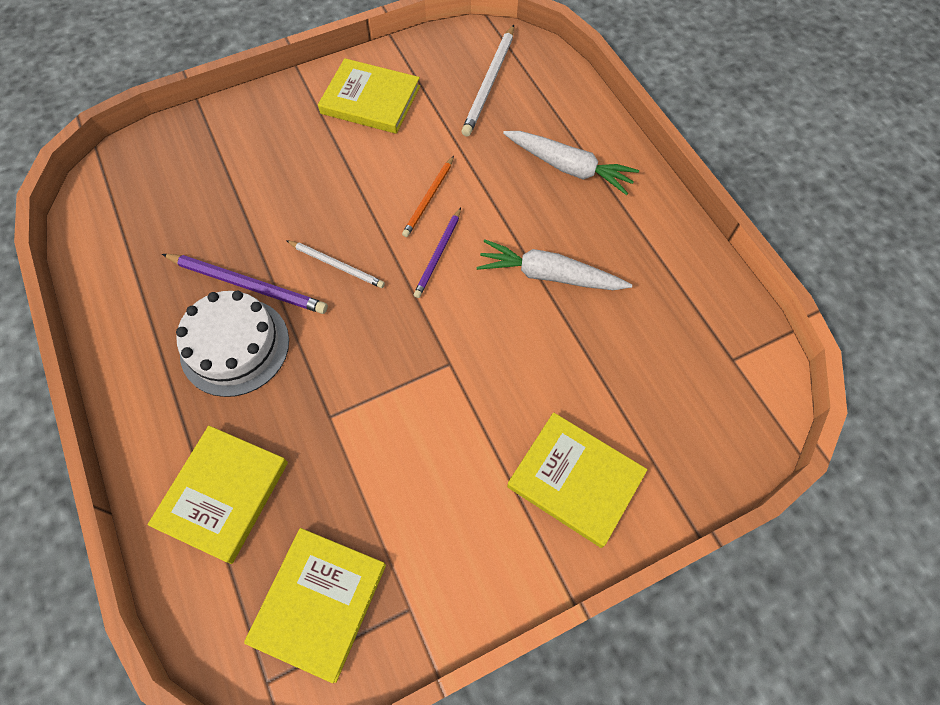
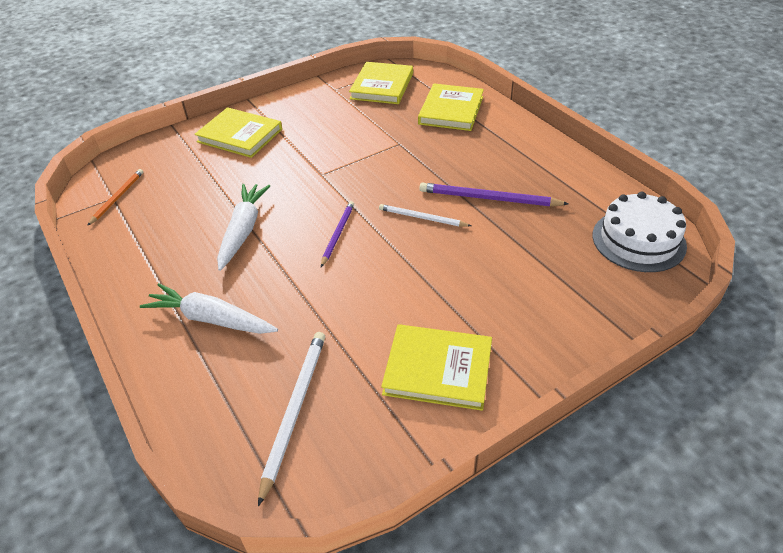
camera: 175 degrees right, 20 degrees down
white cake [176,291,289,397] -> white cake moved to [593,192,687,272]
orange pencil [402,156,454,237] -> orange pencil moved to [87,169,143,226]
white carrot [477,239,632,290] -> white carrot turned 90 degrees counterclockwise [217,184,270,271]

